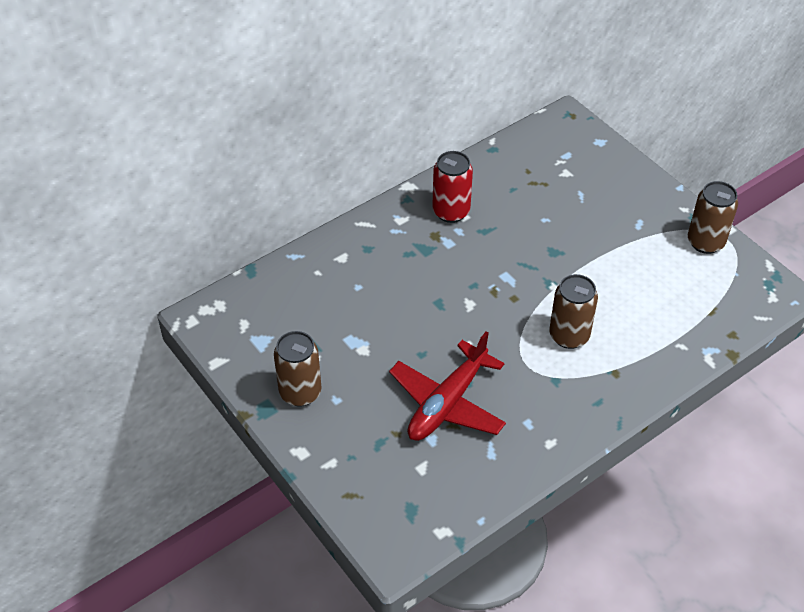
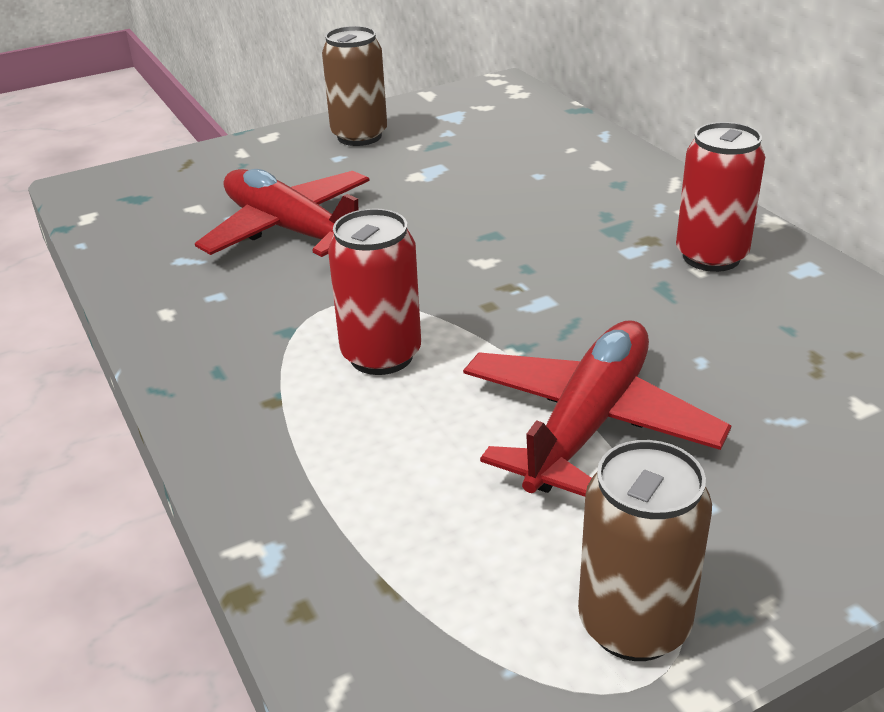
camera: 100 degrees right, 15 degrees down
brown can [549,274,598,349] -> red can [328,208,421,375]
none -> red plane [463,320,731,497]

